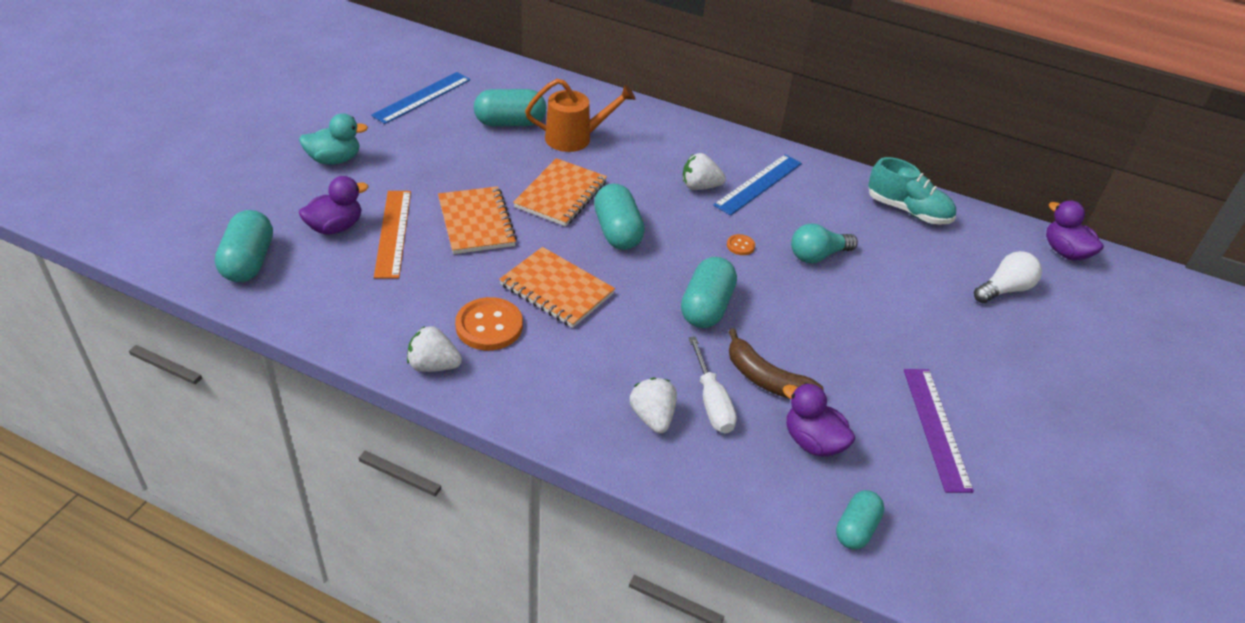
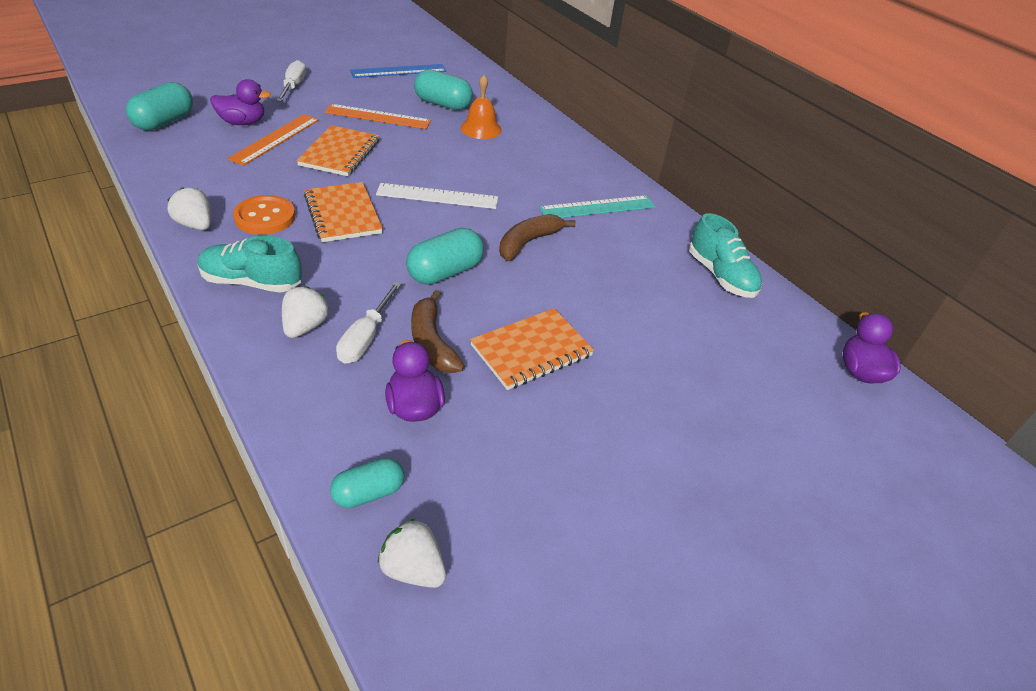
camera: 30 degrees right, 0 degrees up
turquoise duck [299,113,368,165] -> white screwdriver [276,60,306,102]
orange notebook [513,158,607,226] -> orange notebook moved to [470,308,594,390]
orange watering can [525,79,635,152] -> orange bell [461,75,502,139]
turquoise capsule [594,184,645,250] -> white ruler [376,183,498,209]
white strawberry [683,153,726,190] -> white strawberry moved to [378,518,446,588]
blue ruler [713,154,802,215] -> turquoise ruler [539,195,655,218]
orange button [727,234,755,255] -> brown banana [499,214,576,261]
turquoise light bulb [791,223,858,263] -> none
purple ruler [904,369,974,493] -> none
white light bulb [974,251,1042,303] -> none
none -> turquoise shoe [197,236,302,293]
none -> orange ruler [325,104,431,129]

